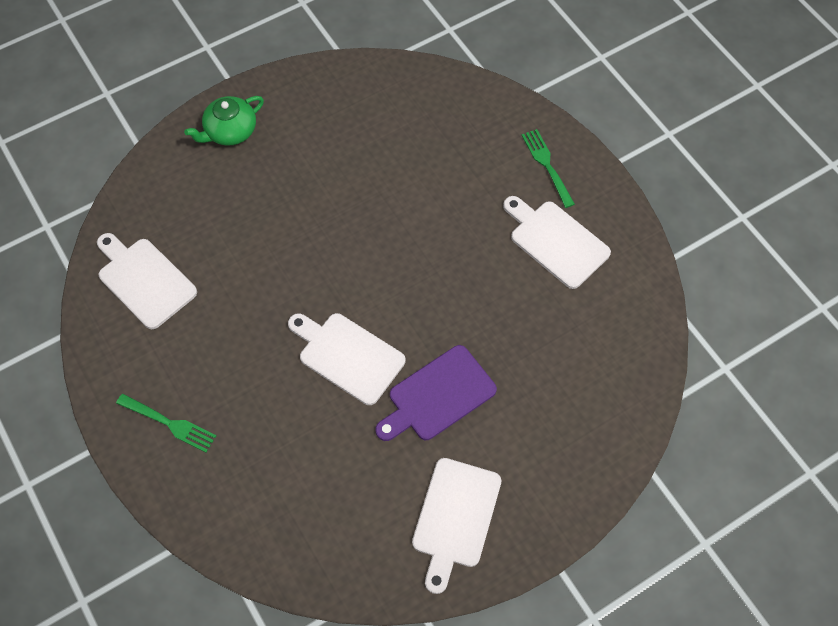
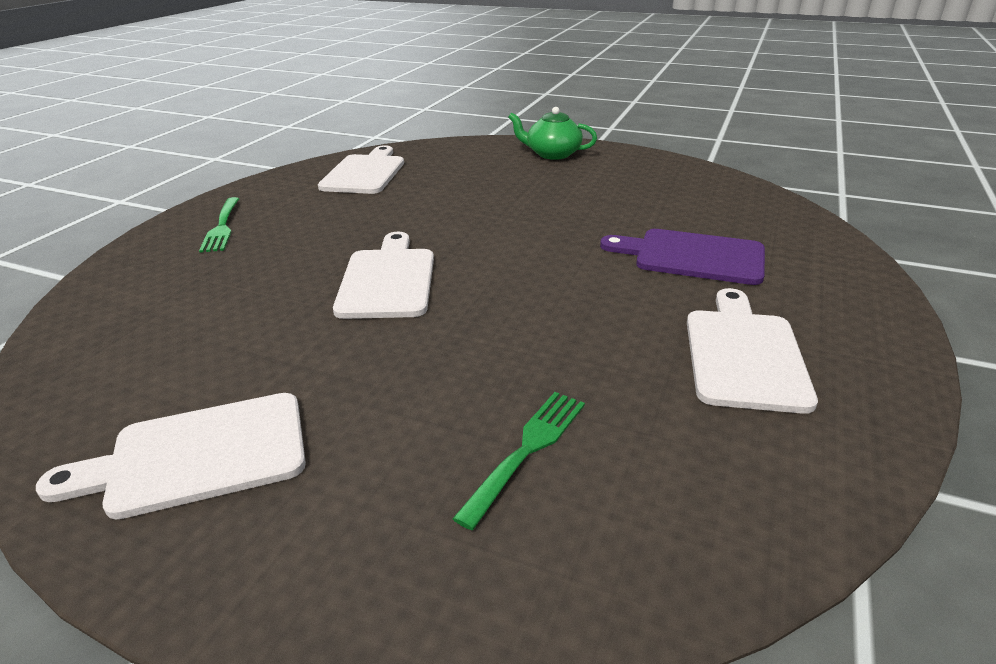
camera: 55 degrees right, 30 degrees down
purple cutting board [375,345,497,441] -> purple cutting board moved to [600,229,765,285]
green fork [522,129,575,208] -> green fork moved to [452,392,585,530]

